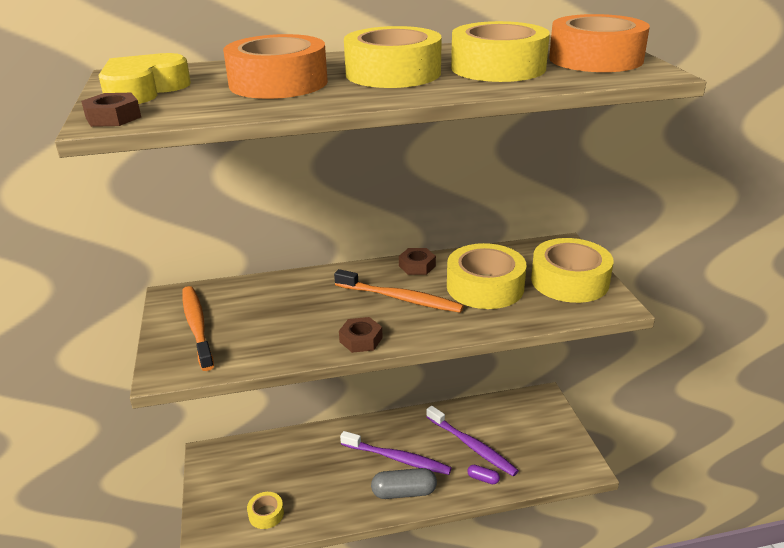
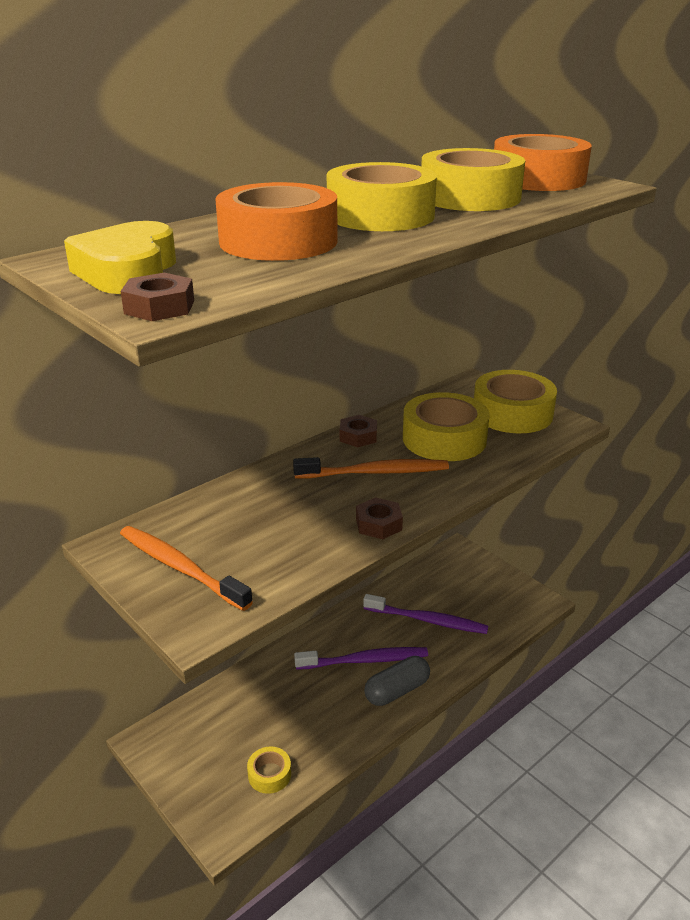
camera: 30 degrees left, 0 degrees up
purple capsule [467,465,500,484] -> none

